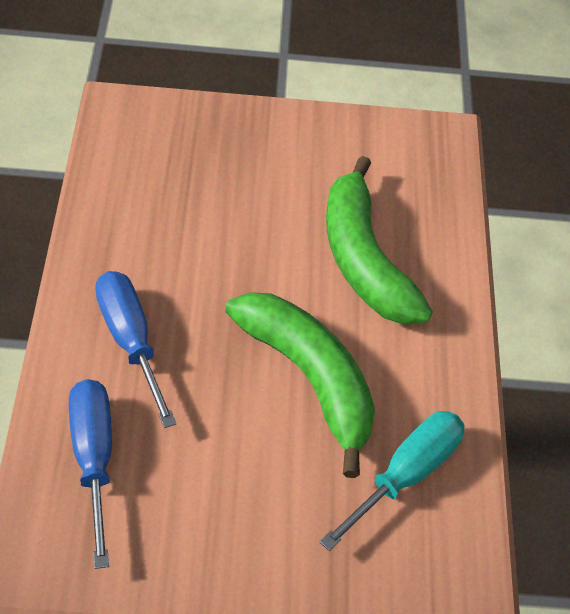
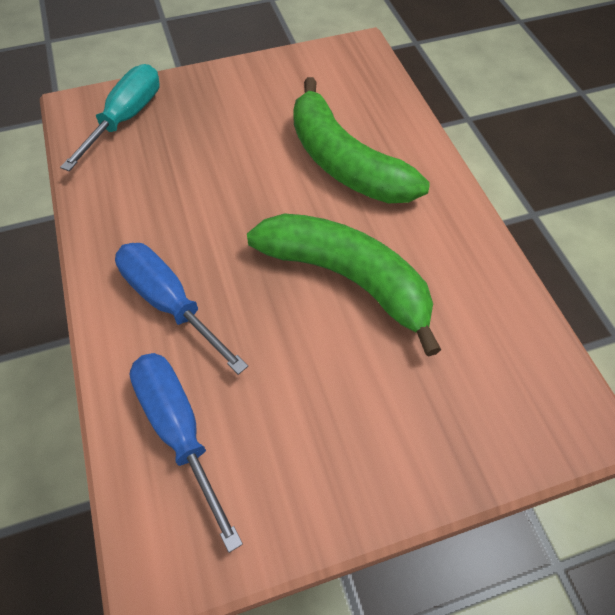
camera: 15 degrees left, 5 degrees up
turquoise screwdriver [320,411,465,551] -> turquoise screwdriver moved to [60,64,160,171]

